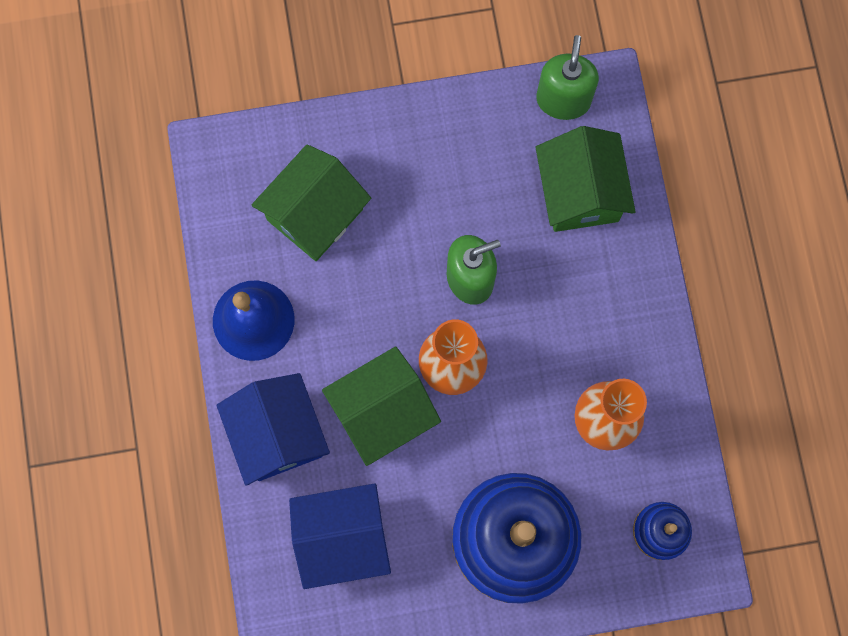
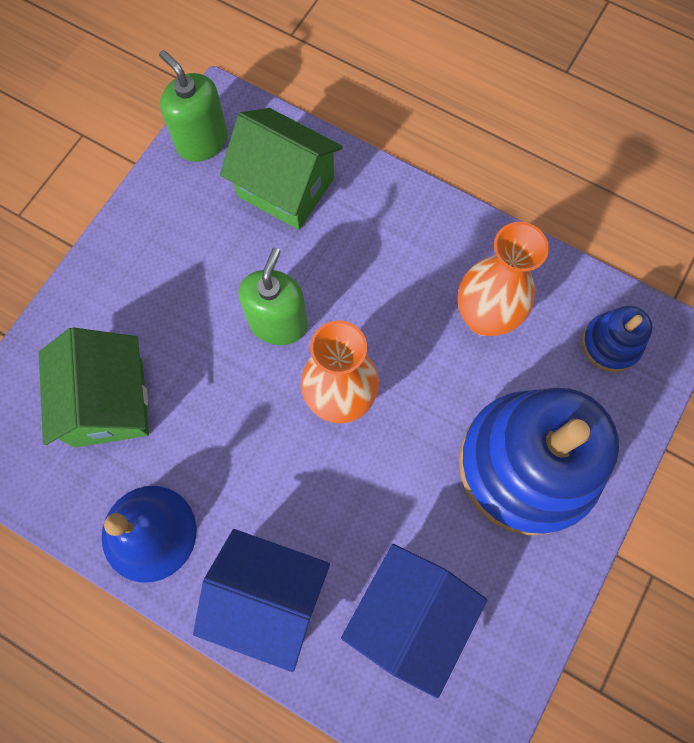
camera: 50 degrees left, 5 degrees down
green house [322,346,441,466] -> none

